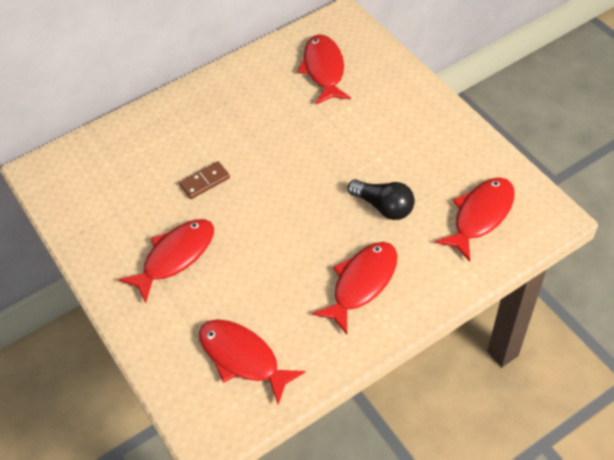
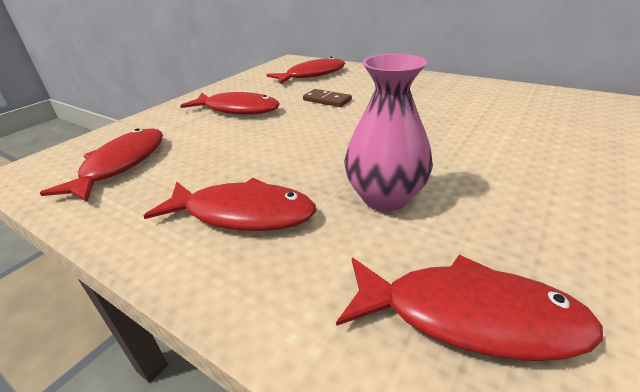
camera: 65 degrees right, 20 degrees down
red fish [297,35,351,104] -> red fish moved to [267,57,345,84]
black light bulb [347,179,415,220] -> pink vase [344,54,433,211]

